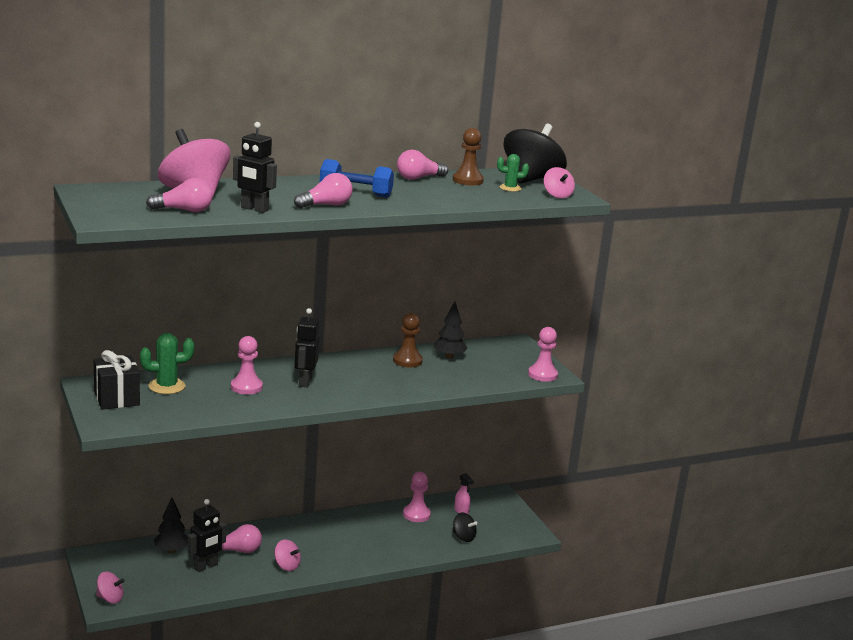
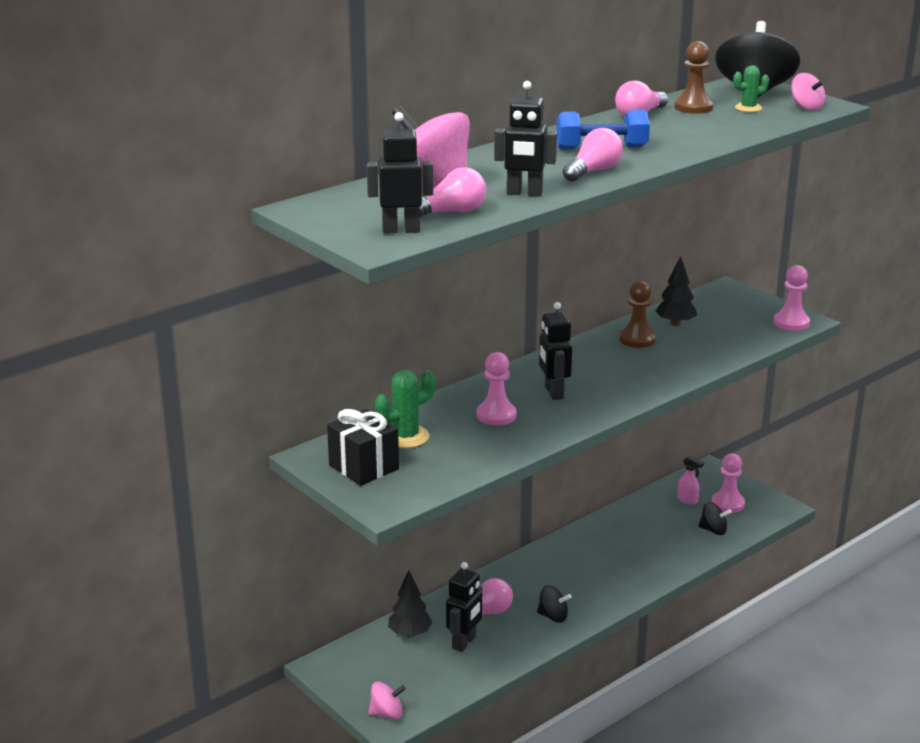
camera: 15 degrees left, 5 degrees up
pink spinning top [274,539,301,571] -> black spinning top [537,586,572,623]
pink pawn [403,472,431,522] -> pink pawn moved to [711,453,745,513]
none -> black robot [367,112,433,234]

